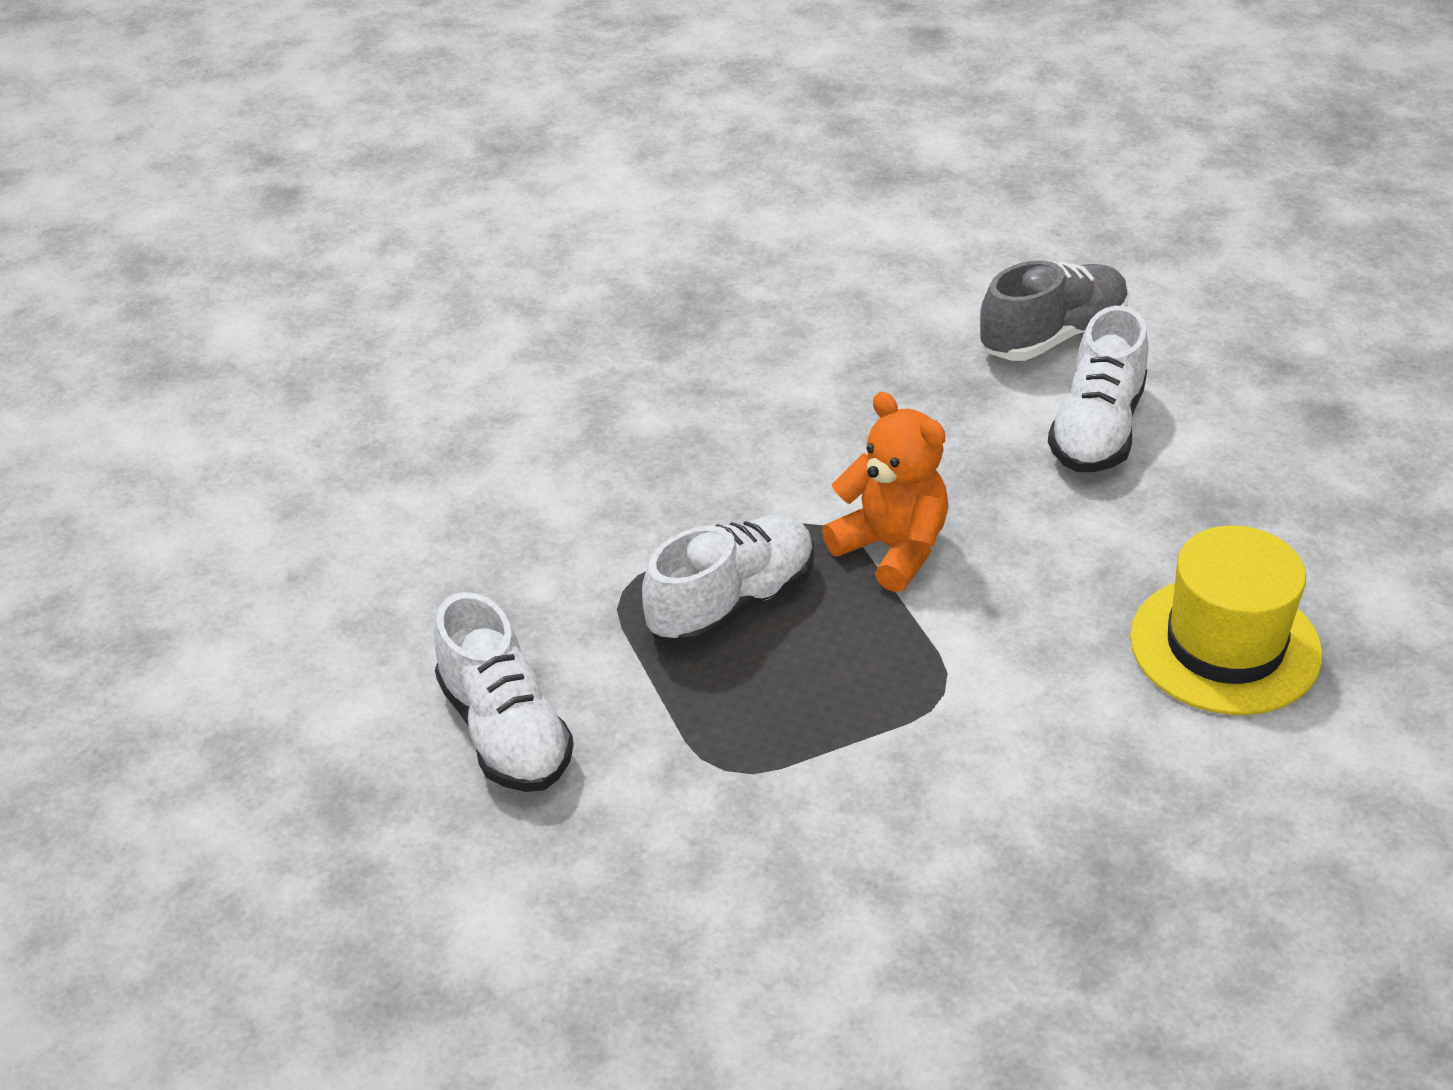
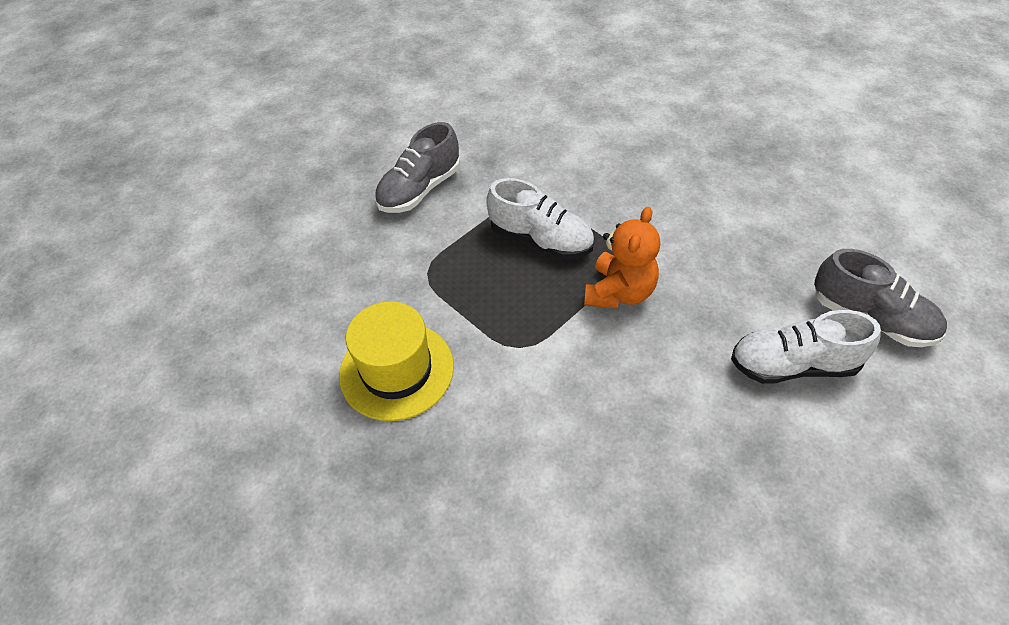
camera: 70 degrees right, 10 degrees up
white shoe [434,592,574,792] -> grey shoe [375,122,460,213]
yellow hat [1130,526,1323,715] -> yellow hat moved to [339,301,454,421]

